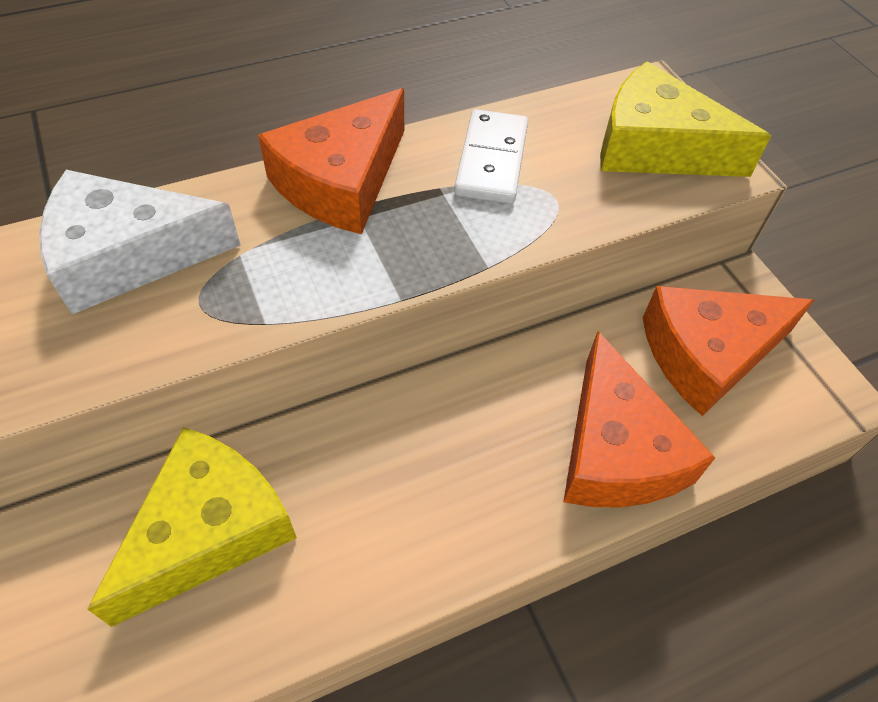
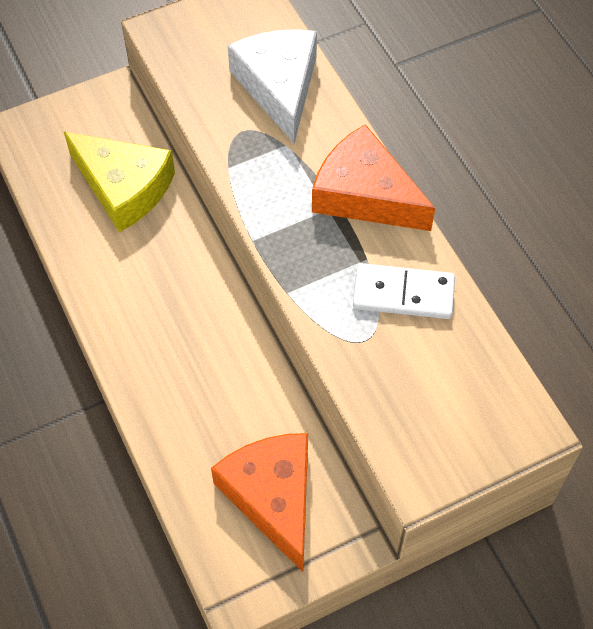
camera: 90 degrees right, 5 degrees up
orange cheese [563,331,715,508] -> none
yellow cheese [600,61,771,177] -> none

